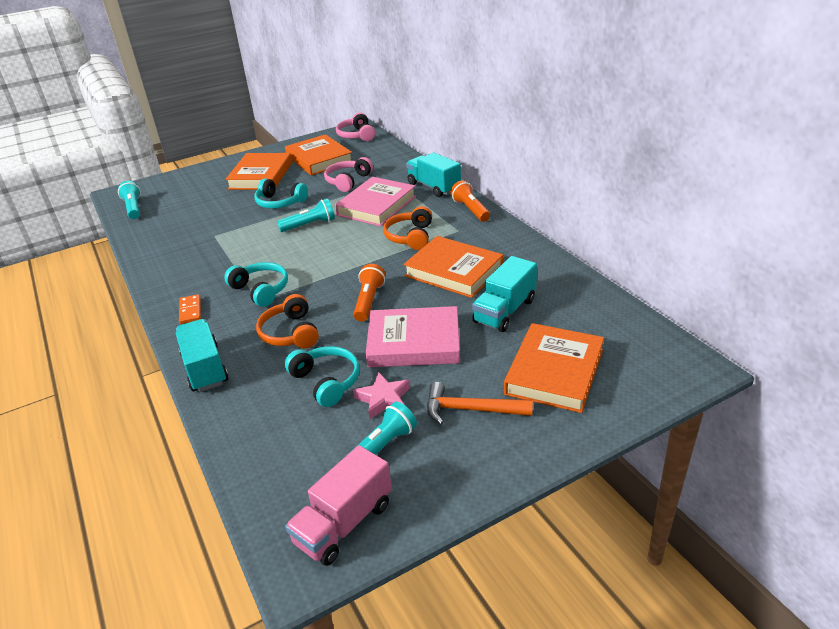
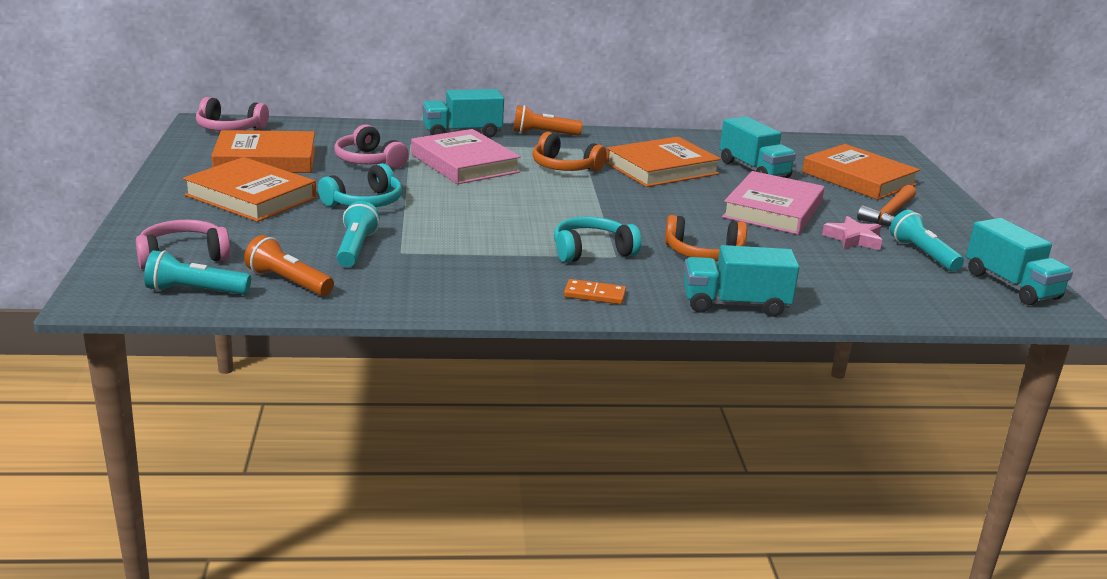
camera: 70 degrees left, 10 degrees down
turquoise flashlight [277,199,335,232] -> turquoise flashlight moved to [336,201,380,267]
turquoise headphones [285,346,360,407] -> none
pink truck [285,445,392,566] -> turquoise truck [966,218,1073,305]
orange flashlight [353,264,385,322] -> orange flashlight moved to [244,235,334,296]
none -> pink headphones [136,219,231,270]

